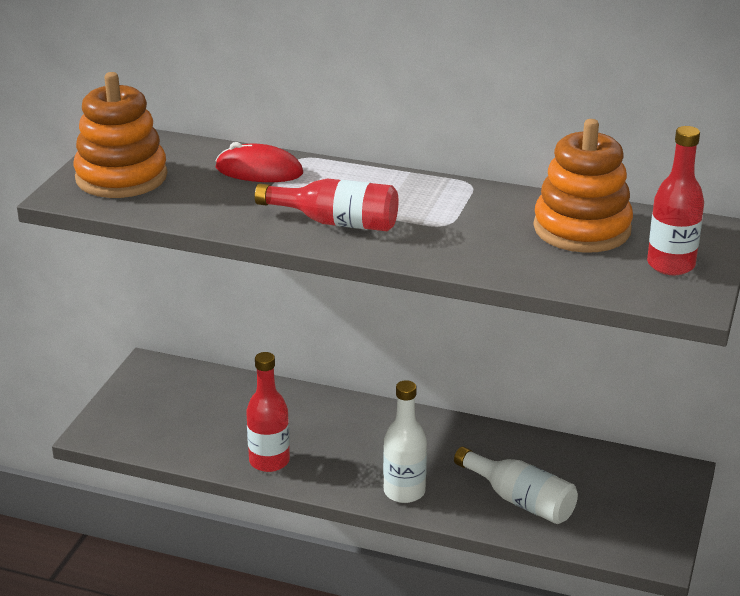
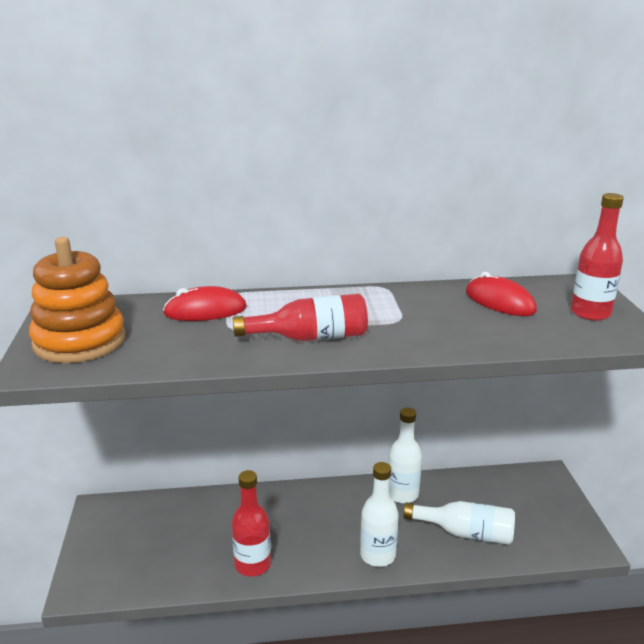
camera: 25 degrees left, 5 degrees down
orange stacking toy [534,119,633,253] -> red mouse [466,272,537,316]
none -> white bottle [388,408,422,503]

